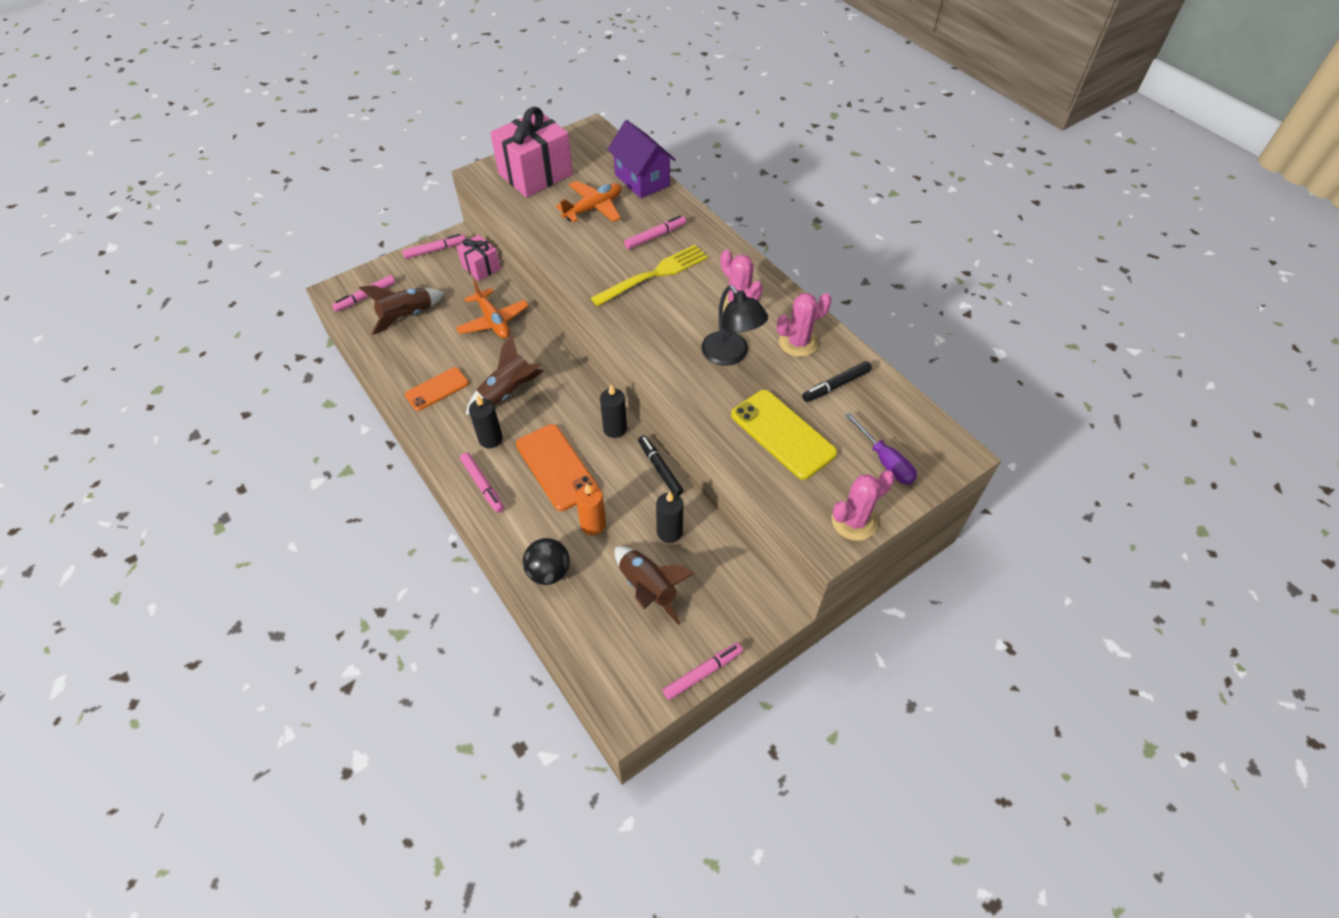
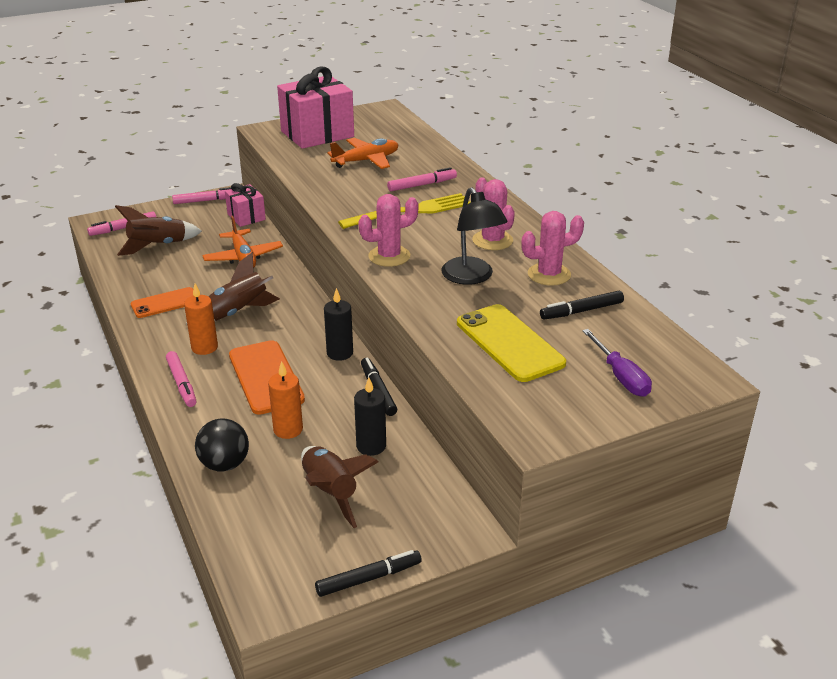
camera: 10 degrees right, 20 degrees down
black candle [469,395,503,448] -> orange candle [184,284,218,355]
purple house [607,120,676,199] -> none
pink marker [663,643,743,700] -> black marker [315,550,422,597]
pink cactus [832,470,895,541] -> pink cactus moved to [358,194,418,267]

